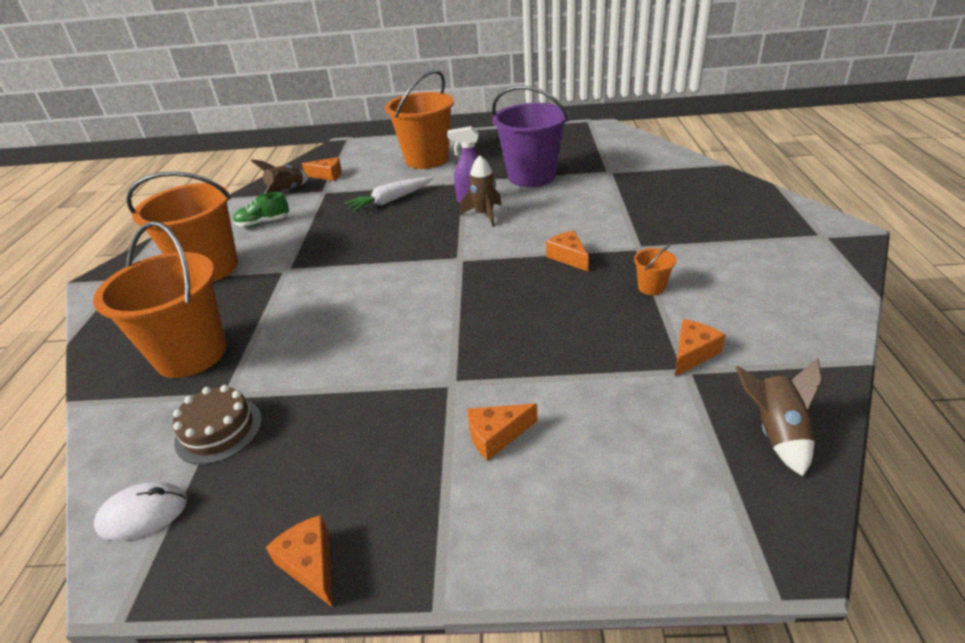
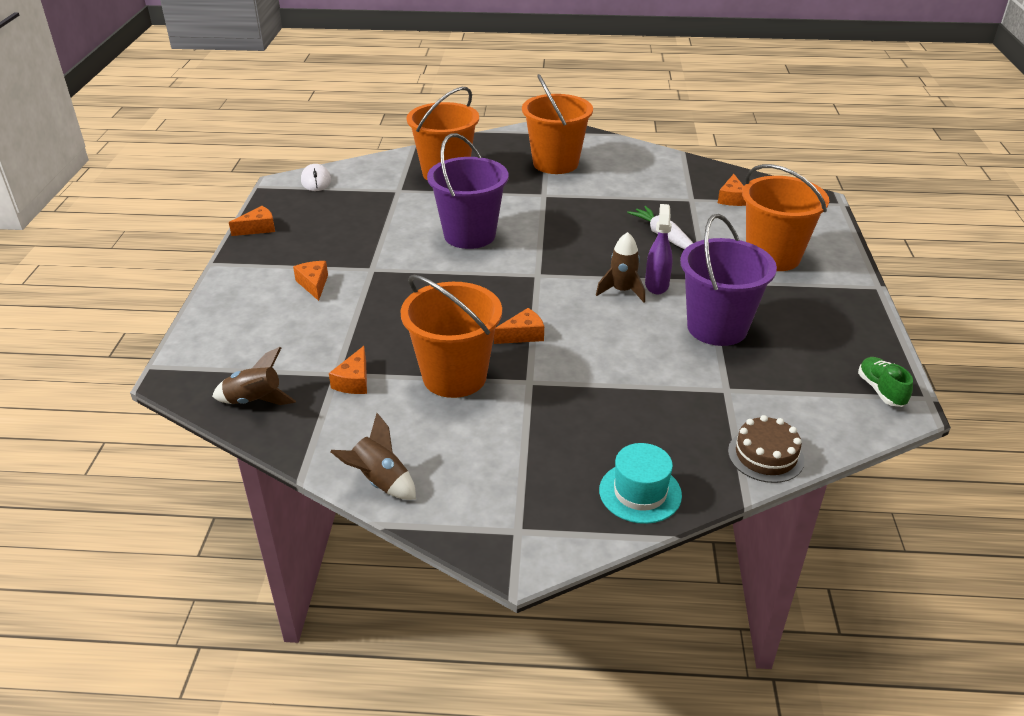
camera: 90 degrees right, 0 degrees up
brown cake [173,385,262,465] -> brown cake moved to [728,415,804,483]
green shoe [233,192,289,227] -> green shoe moved to [858,357,913,407]
brown rocket [251,159,308,194] -> brown rocket moved to [330,413,416,500]
orange bucket [634,243,676,295] -> orange bucket [400,275,502,398], size x2.47
orange cheese [675,319,726,377] -> orange cheese turned 60 degrees clockwise [329,346,367,394]
none -> purple bucket [427,133,508,249]
none -> turquoise hat [599,443,682,524]

